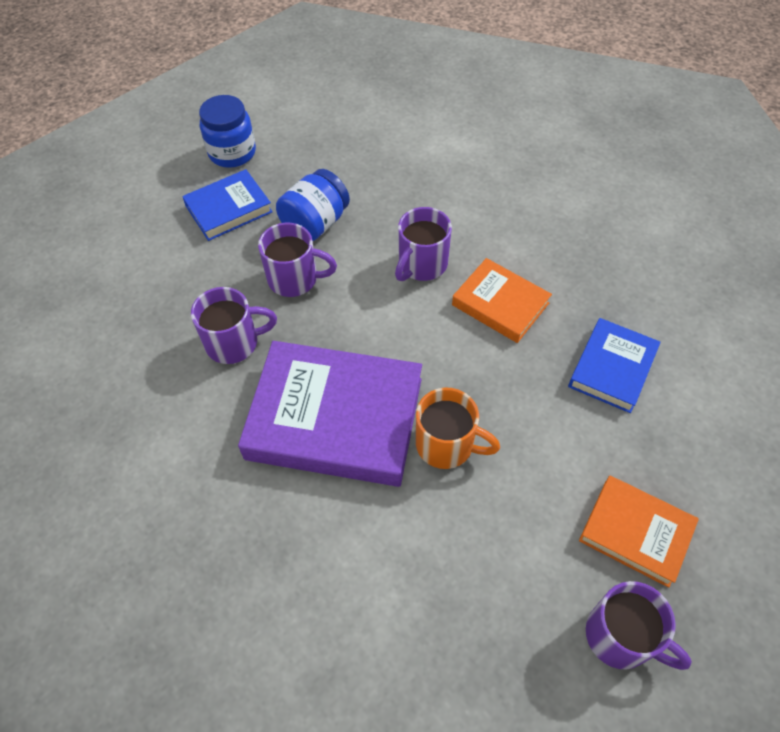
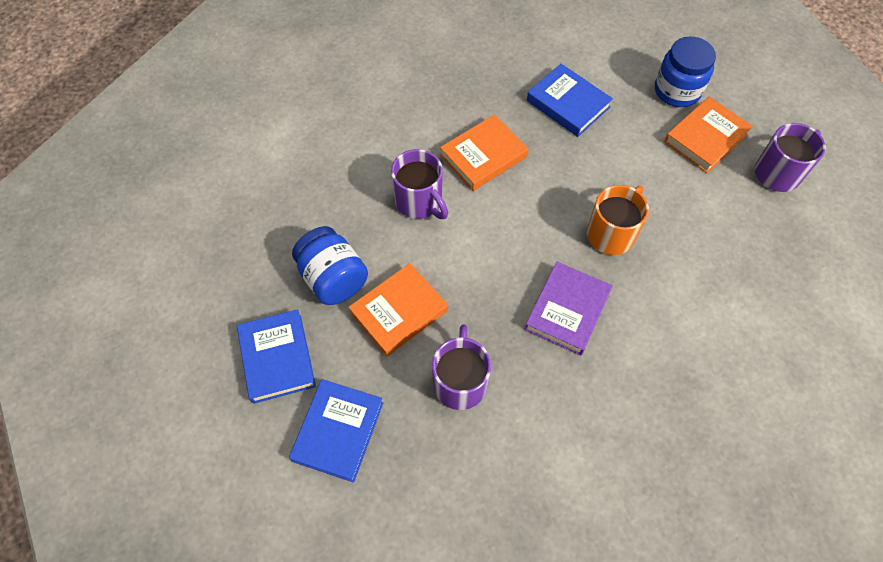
camera: 75 degrees left, 5 degrees up
blue jar [199,95,256,168] -> blue jar moved to [655,36,716,107]
purple book [238,341,422,487] -> purple book [524,262,612,356], size x0.55
purple mug [258,223,337,297] -> orange book [348,263,448,357]
none -> blue book [289,379,383,482]

